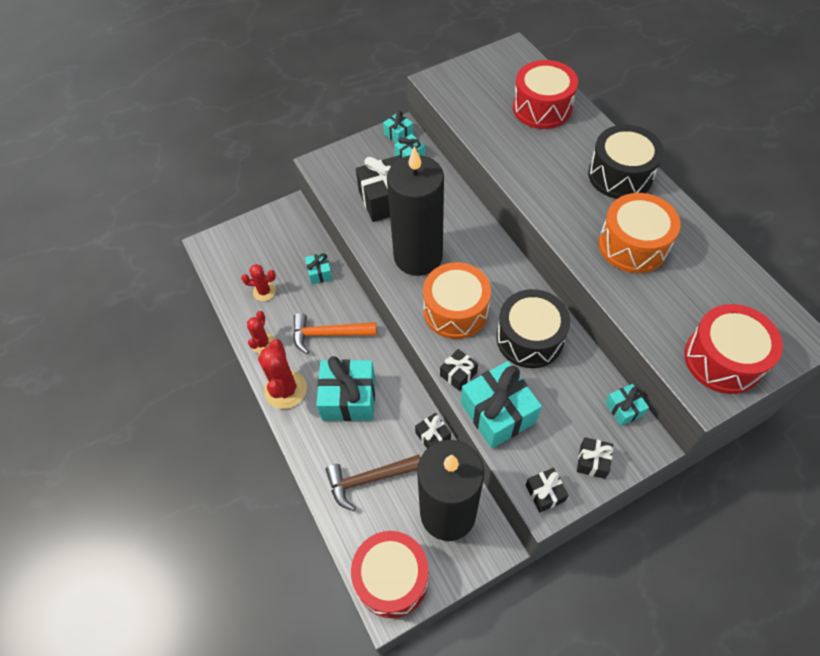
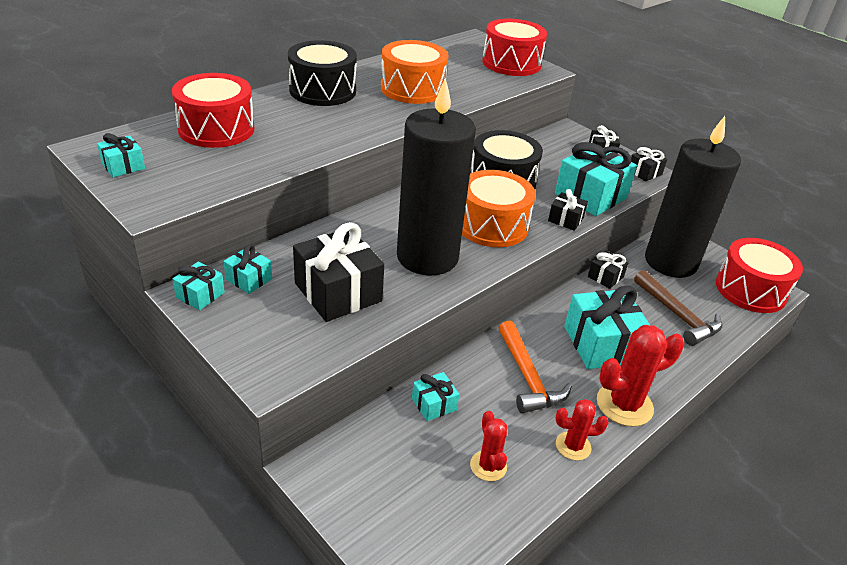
camera: 110 degrees left, 20 degrees down
turquoise gift [605,384,649,426] -> turquoise gift moved to [97,133,145,177]

